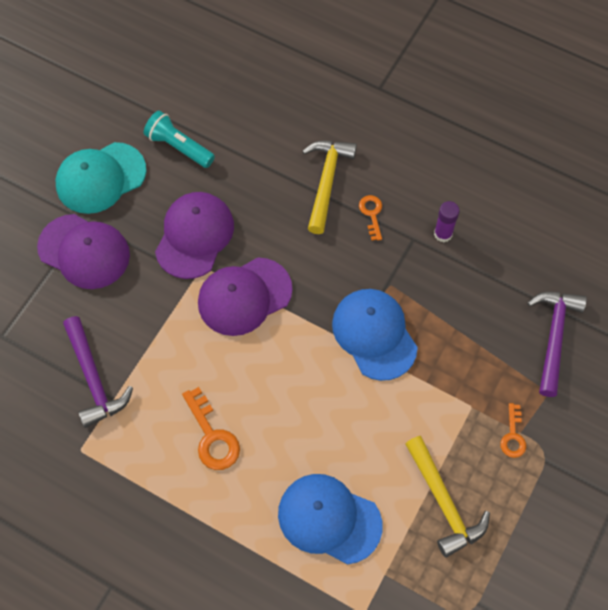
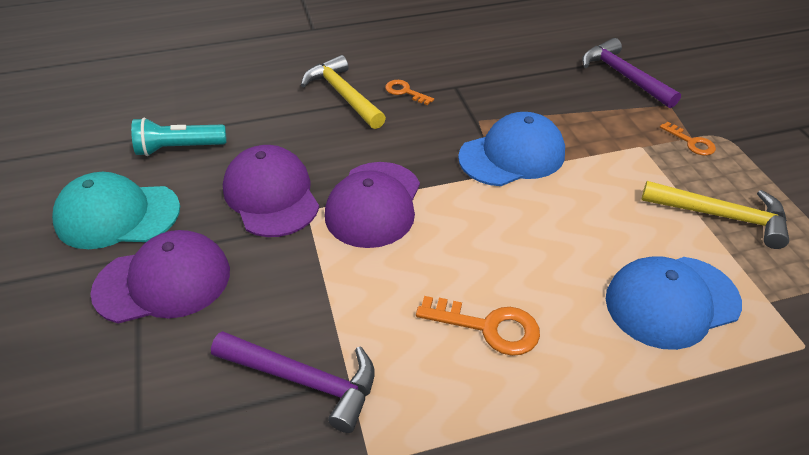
camera: 45 degrees left, 20 degrees down
turquoise cap [55,142,147,214] -> turquoise cap turned 75 degrees clockwise [52,172,180,249]
blue cap [332,289,418,381] -> blue cap turned 135 degrees clockwise [458,112,565,186]
purple glue stick [434,201,460,242] -> none

